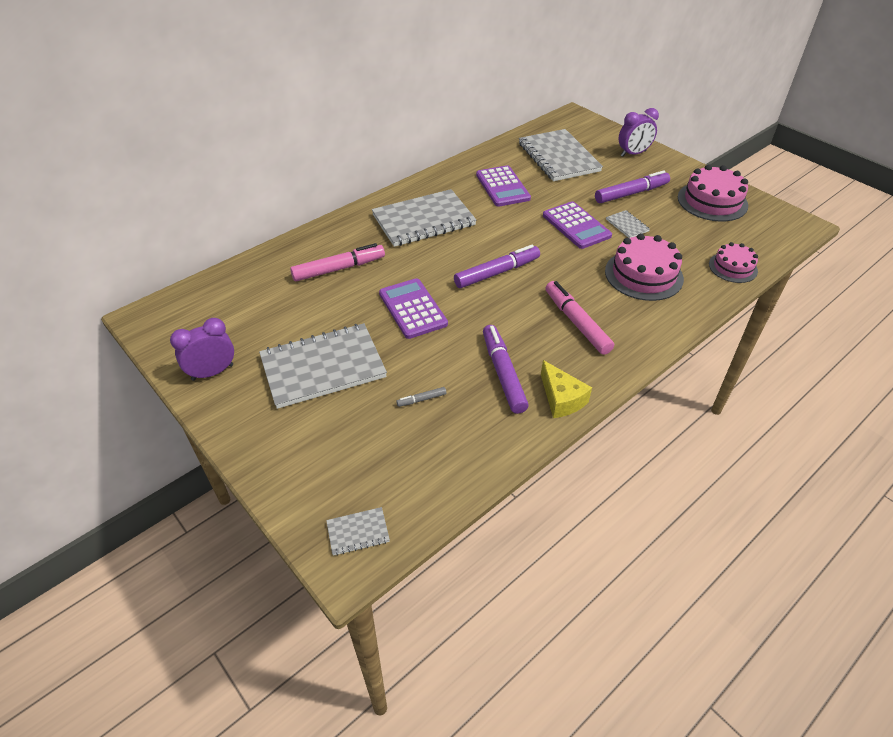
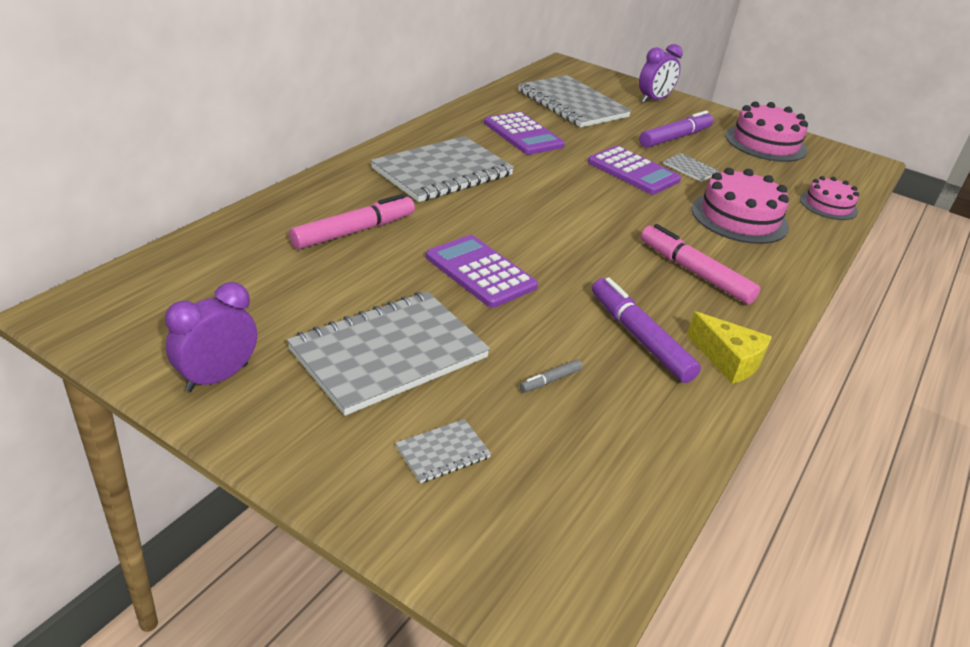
camera: 20 degrees left, 10 degrees down
grey notebook [326,507,390,556] -> grey notebook moved to [396,419,491,483]
purple marker [454,245,540,288] -> none

